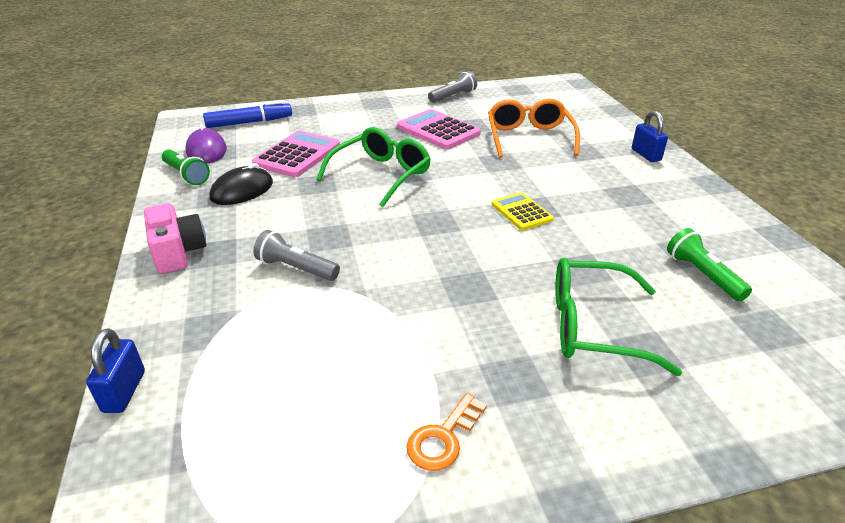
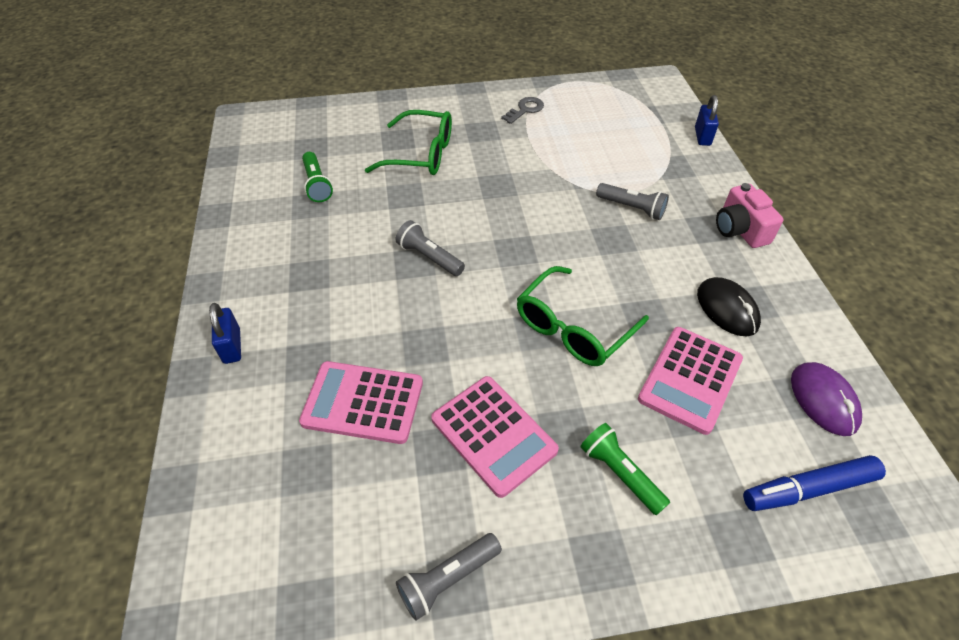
camera: 175 degrees left, 15 degrees up
green flashlight [162,149,210,185] -> green flashlight moved to [580,423,670,516]
black mouse [210,163,273,205] -> black mouse turned 75 degrees counterclockwise [697,277,761,336]
orange key [406,393,487,471] -> grey key [501,97,544,124]
orange glasses [488,99,580,158] -> pink calculator [299,361,423,444]
yellow calculator [492,192,554,230] -> grey flashlight [396,220,465,276]

